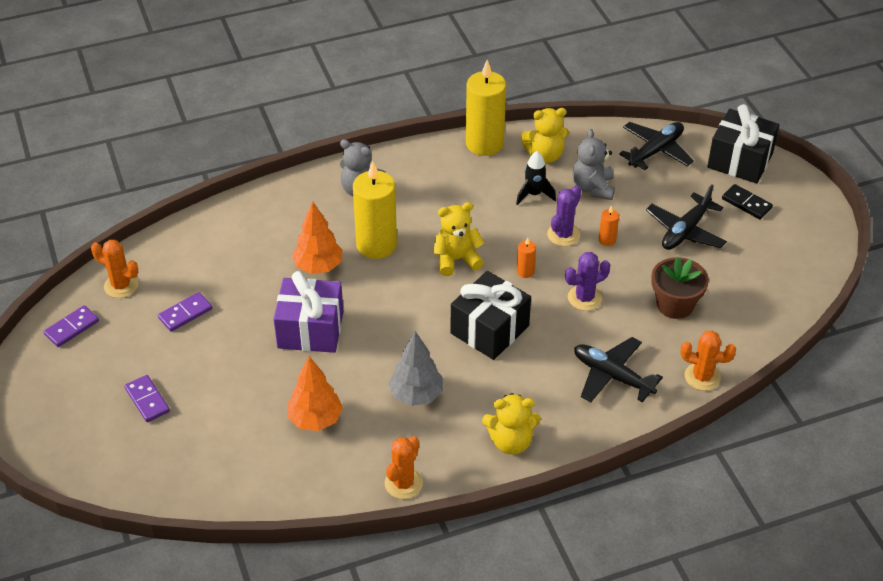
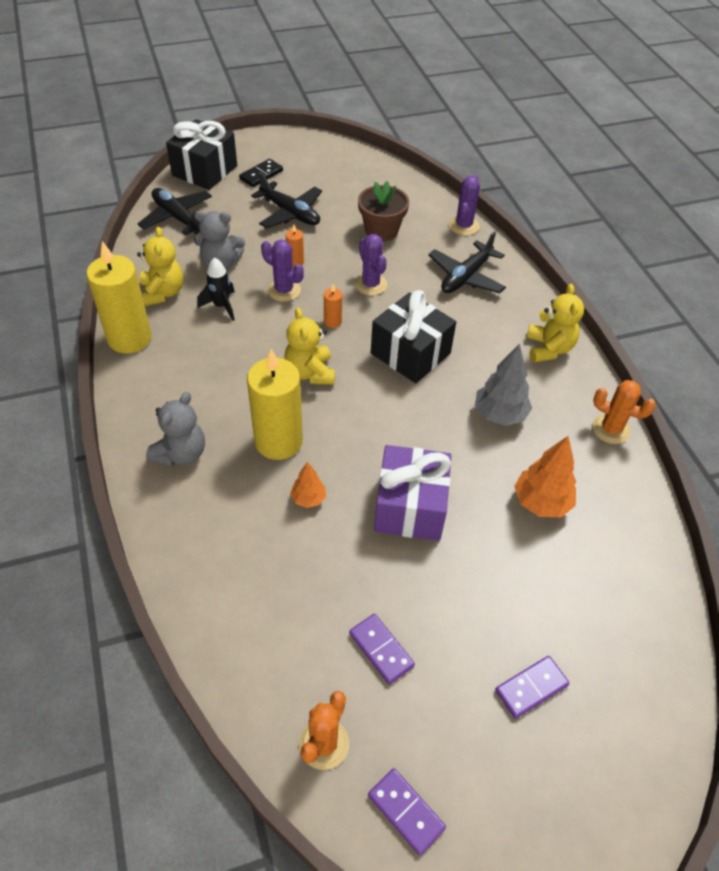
camera: 90 degrees left, 5 degrees up
orange tree [292,201,343,274] -> orange tree [290,462,326,508], size x0.58
orange cactus [680,331,736,391] -> purple cactus [449,174,480,235]

